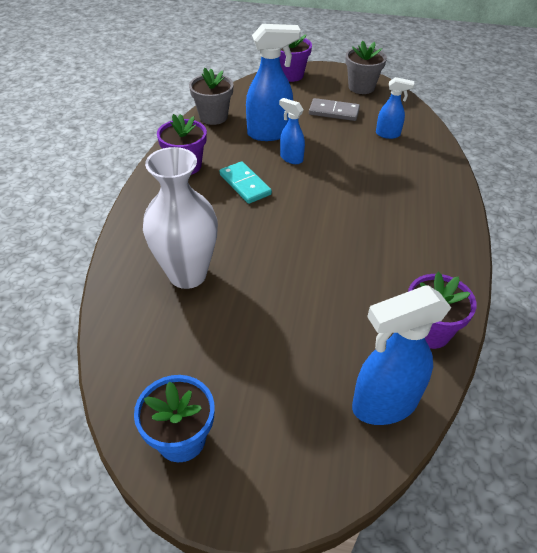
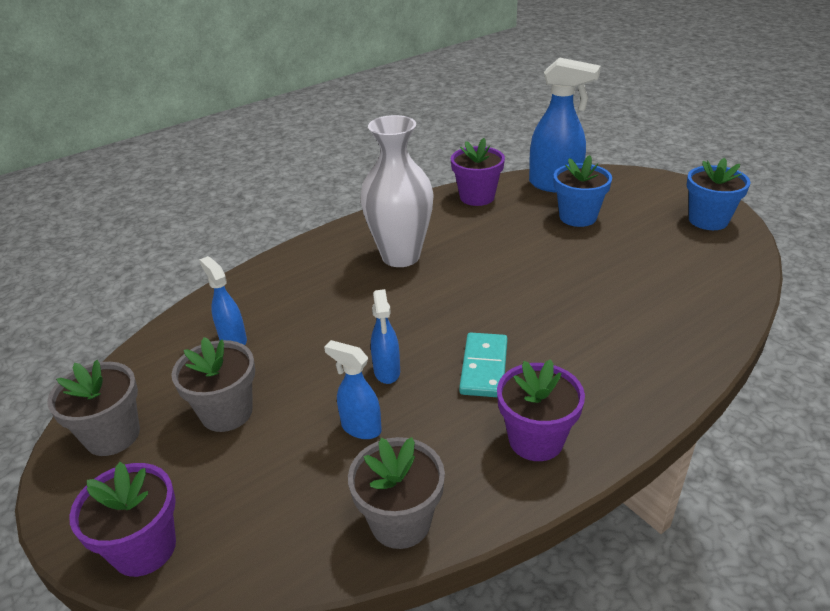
camera: 135 degrees left, 10 degrees down
white vase [143,147,218,289] -> white vase moved to [360,115,434,267]
blue spray bottle [246,24,301,141] -> blue spray bottle [324,340,382,439], size x0.56
grey domino [309,98,360,121] -> grey flower pot [171,337,255,432]
none -> blue flower pot [554,155,612,227]

